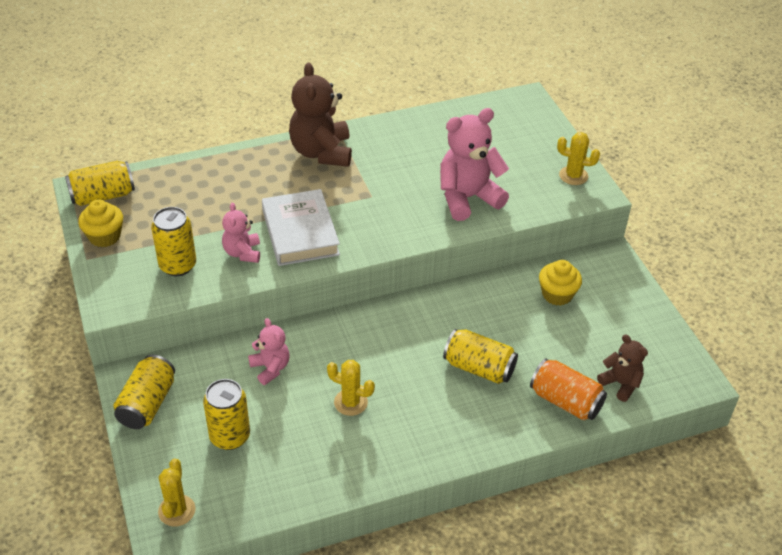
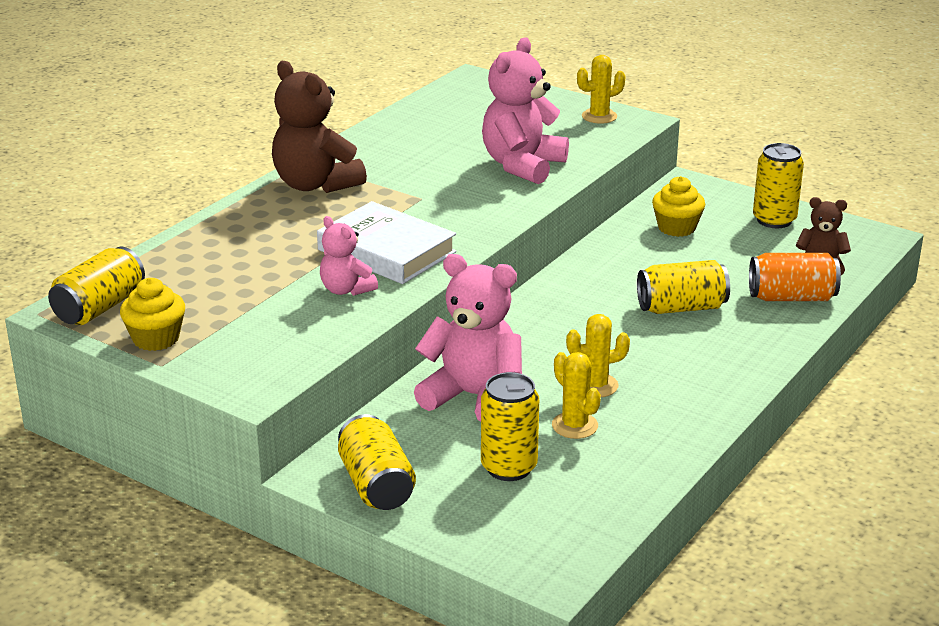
camera: 35 degrees left, 15 degrees down
yellow can [151,207,196,276] -> yellow can moved to [753,143,804,228]
yellow cactus [158,459,195,527] -> yellow cactus moved to [552,352,601,439]
pink teddy bear [248,318,289,385] -> pink teddy bear [414,254,522,422], size x1.82

